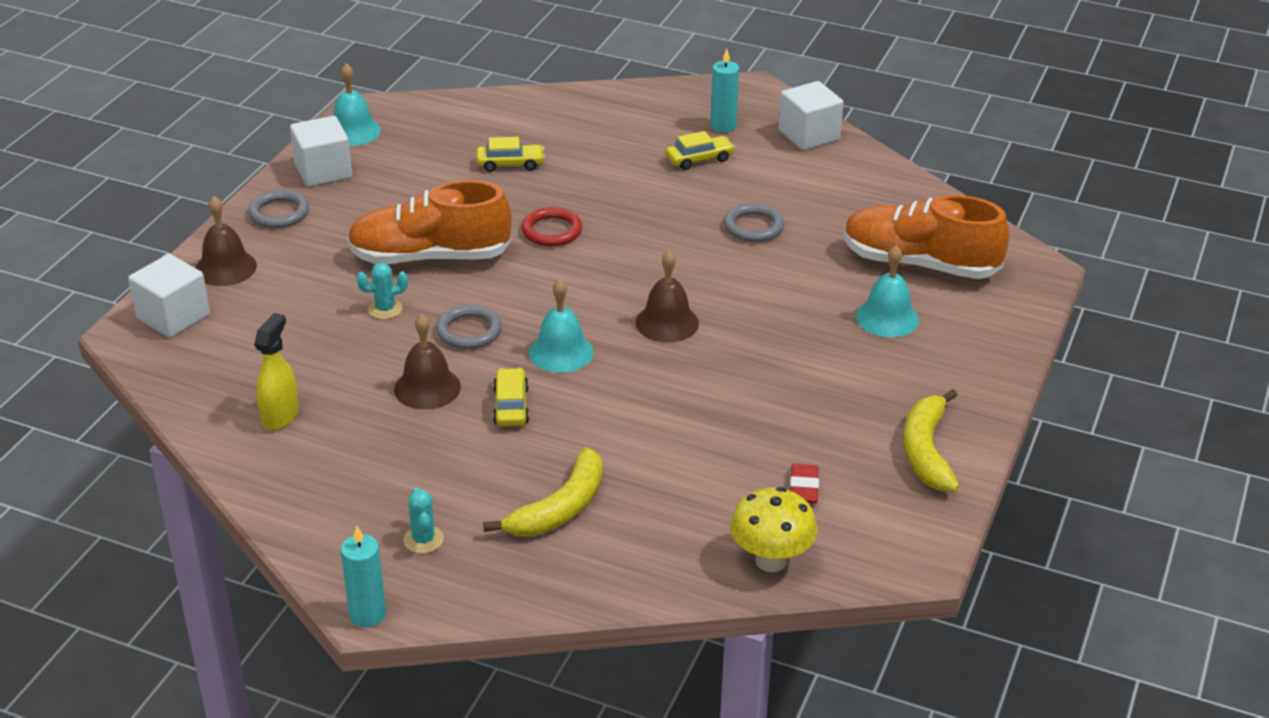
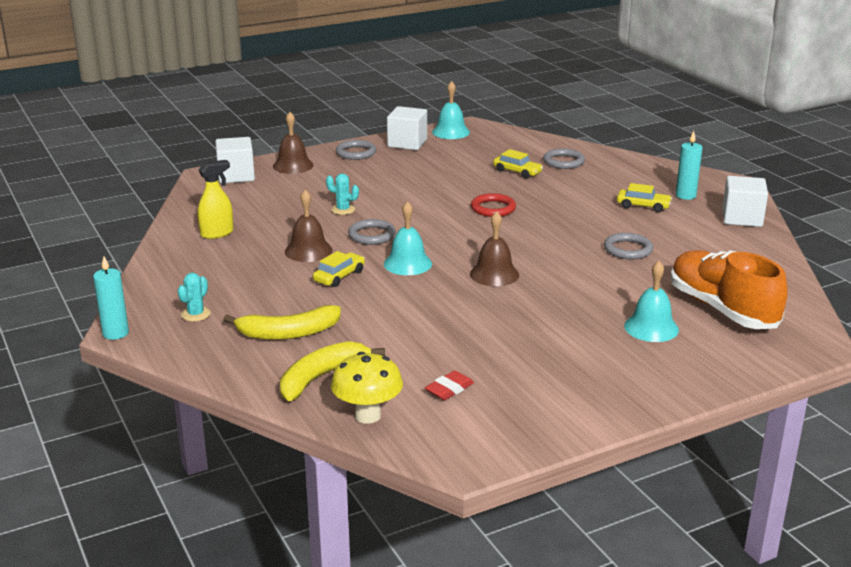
camera: 40 degrees right, 10 degrees down
orange shoe [347,180,512,264] -> none
yellow banana [903,389,959,491] -> yellow banana moved to [280,341,385,401]
none -> grey ring [543,149,585,169]

